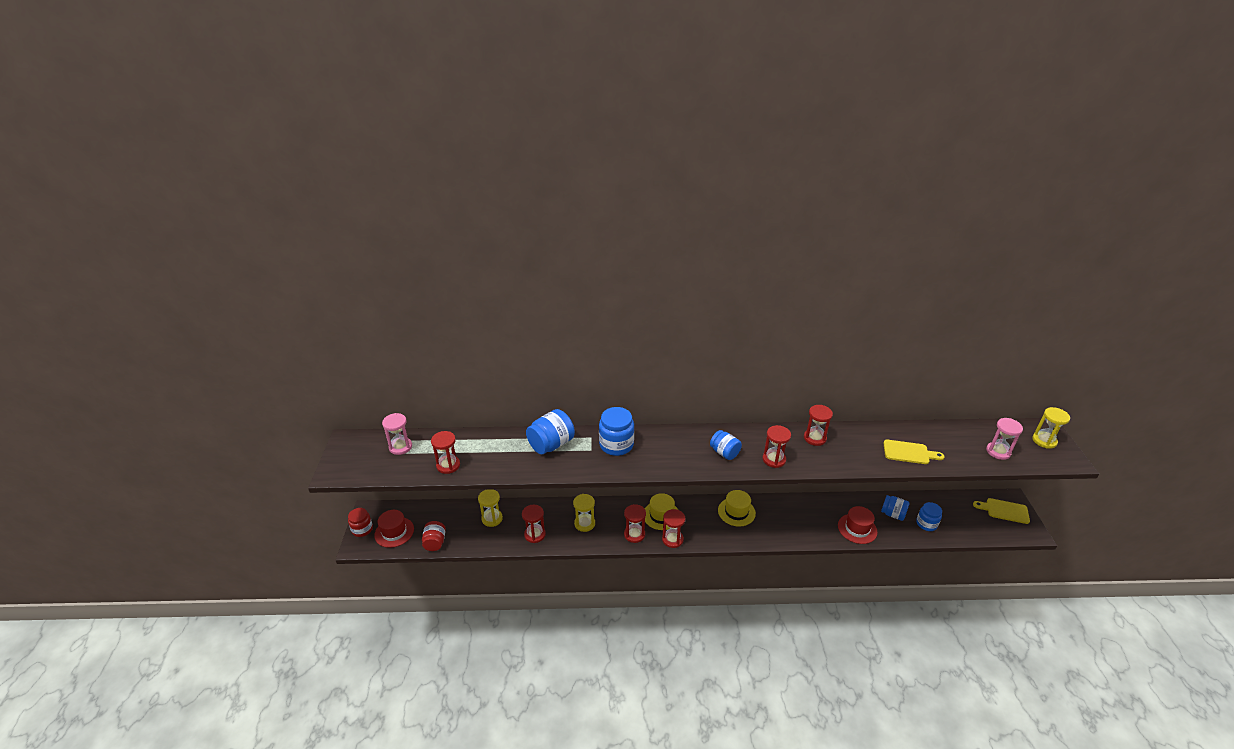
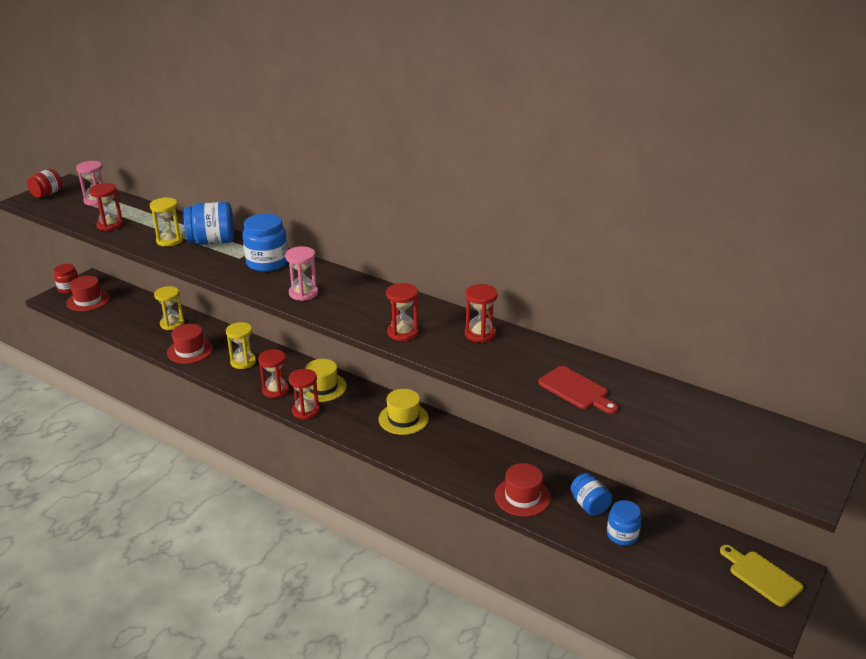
camera: 35 degrees right, 5 degrees down
red jar [422,521,446,551] -> red jar moved to [27,169,62,198]
red hourglass [522,505,546,543] -> red hat [167,324,213,364]
blue jar [710,430,742,460] -> none
yellow cutting board [883,440,944,464] -> red cutting board [538,366,618,414]
pink hourglass [986,418,1023,460] -> pink hourglass moved to [285,246,318,301]
yellow hourglass [1032,407,1070,449] -> yellow hourglass moved to [150,197,183,246]

